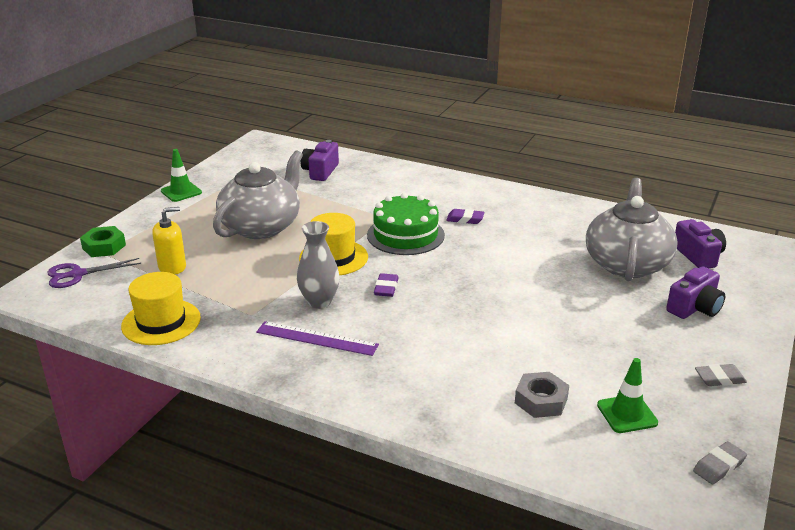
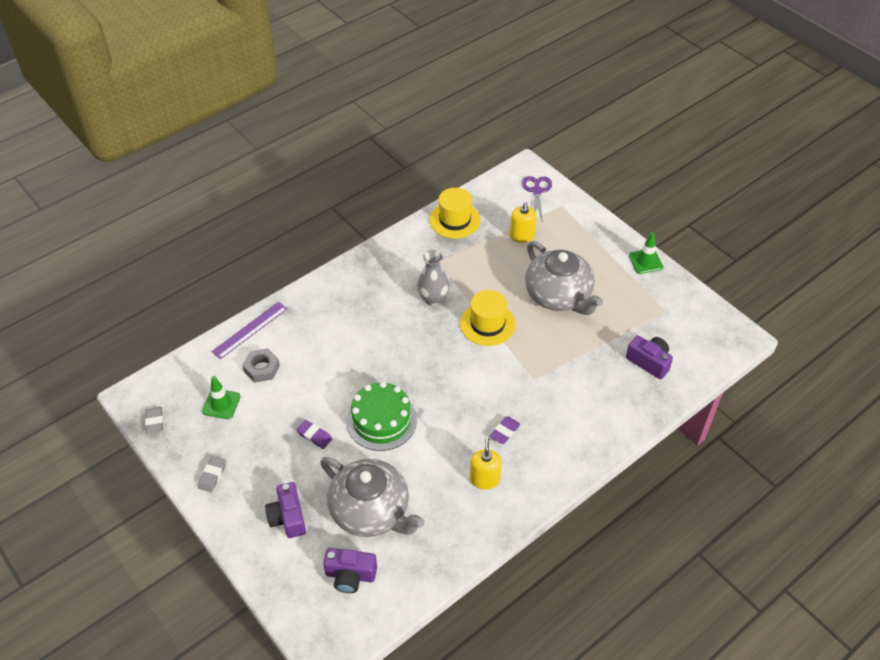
camera: 115 degrees right, 20 degrees up
green nut [80,226,126,257] -> none
purple ruler [256,321,379,356] -> purple ruler moved to [211,302,287,359]
green cake [367,193,445,255] -> green cake moved to [347,382,417,451]
purple eraser [374,273,399,297] -> purple eraser moved to [296,420,332,449]
none -> yellow soap dispenser [470,437,502,490]

